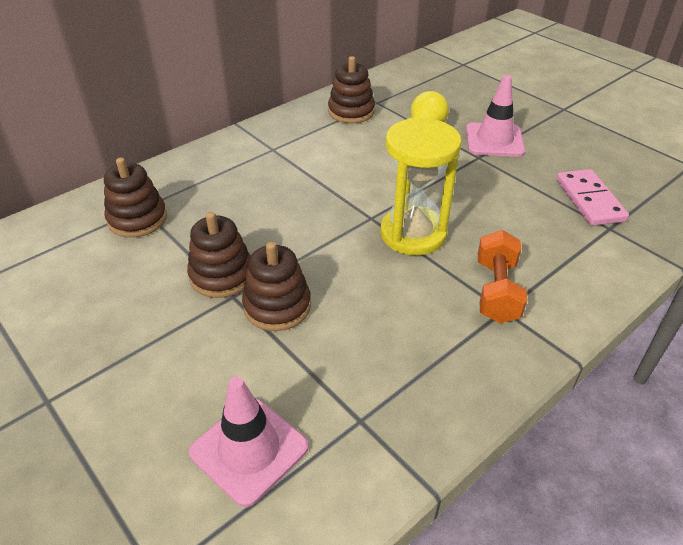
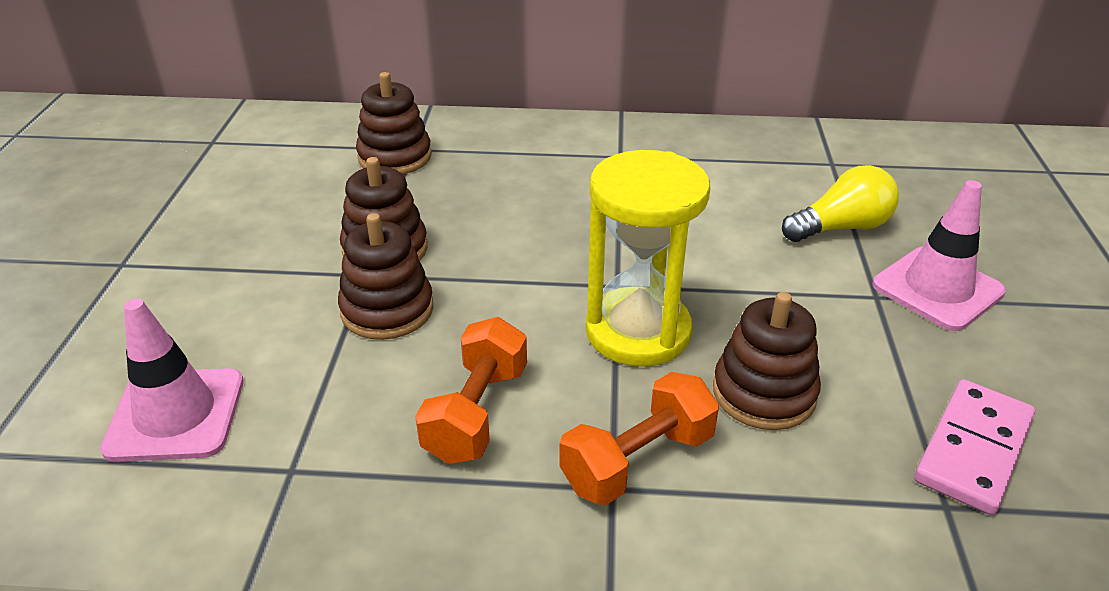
camera: 45 degrees right, 5 degrees down
brown stacking toy [328,56,375,124] -> brown stacking toy moved to [713,292,821,430]
none -> orange dumbbell [415,317,527,464]

